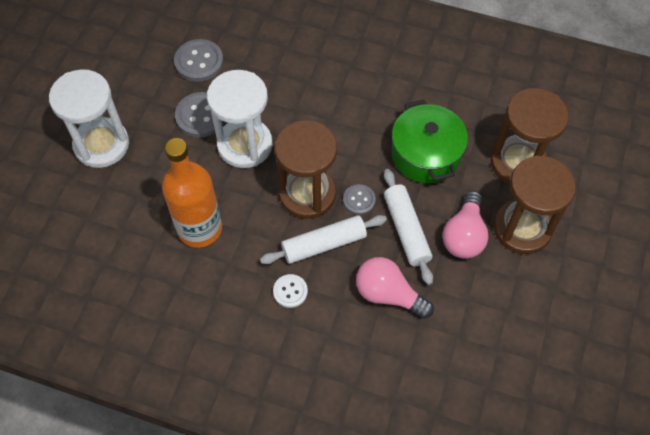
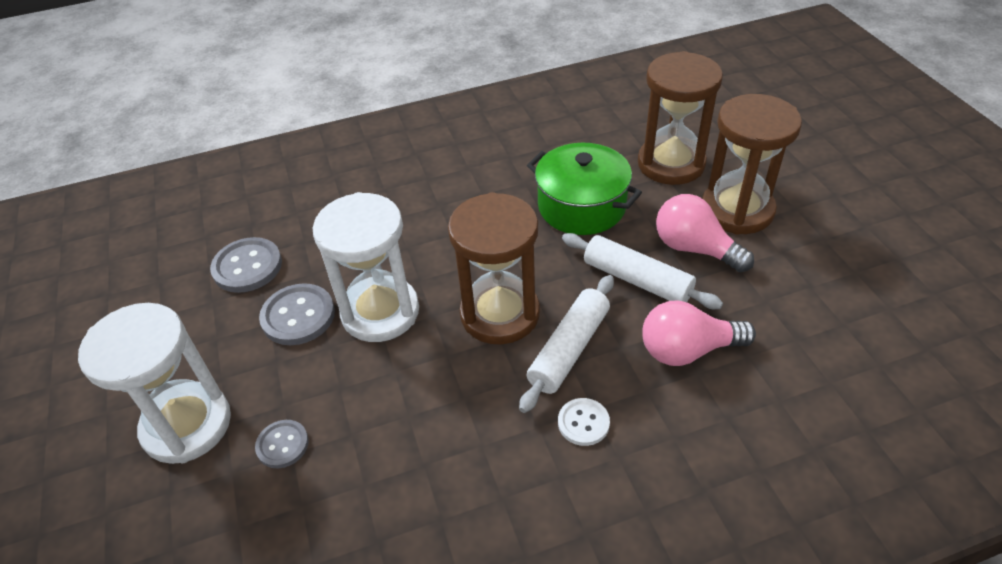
camera: 35 degrees left, 15 degrees down
orange bottle [162,138,222,248] -> none
grey button [343,184,376,215] -> grey button moved to [255,420,309,468]
pink light bulb [442,191,489,259] -> pink light bulb turned 150 degrees clockwise [656,194,754,272]

